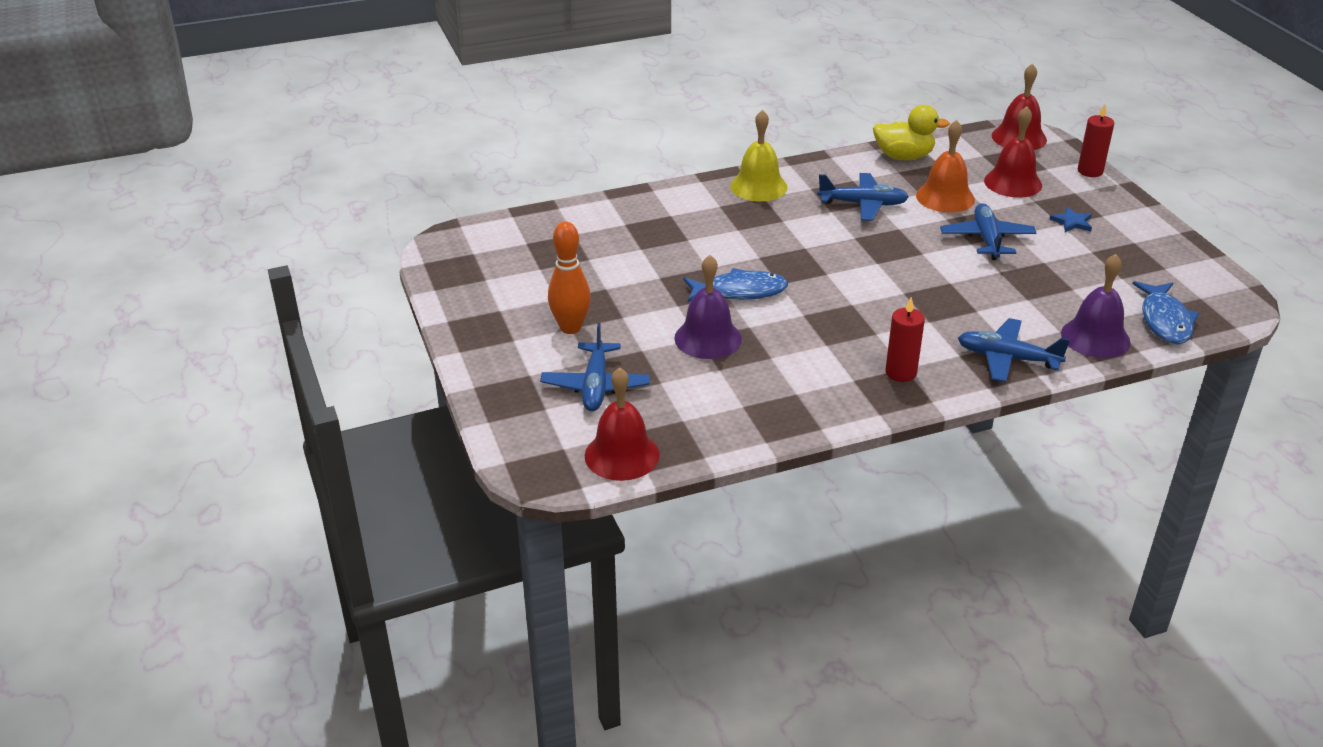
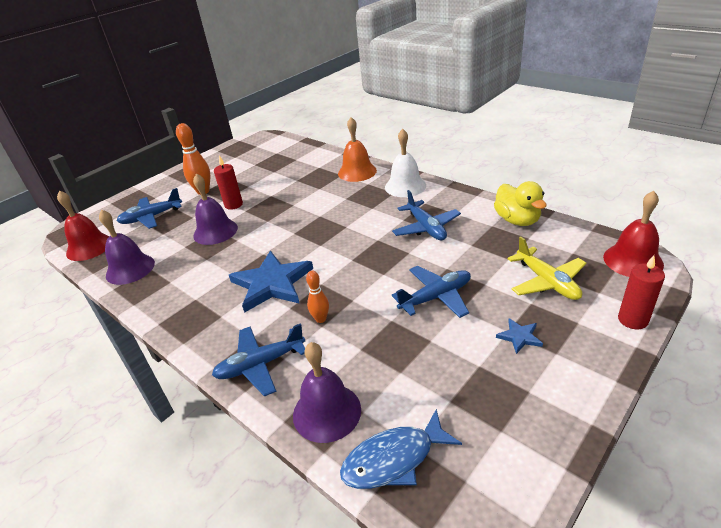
camera: 65 degrees right, 0 degrees up
blue fish [683,268,788,302] -> none
yellow bell [730,110,788,201] -> white bell [385,129,426,197]
red candle [885,297,925,382] -> red candle moved to [214,155,243,210]
orange bell [916,120,975,213] -> orange bell moved to [338,117,377,182]
blue plane [958,318,1070,382] -> blue plane turned 105 degrees counterclockwise [212,323,305,396]
red bell [984,106,1042,198] -> yellow plane [507,236,587,300]
none -> purple bell [99,209,155,285]
none -> blue star [229,251,313,313]
none -> orange bowling pin [306,271,329,323]

